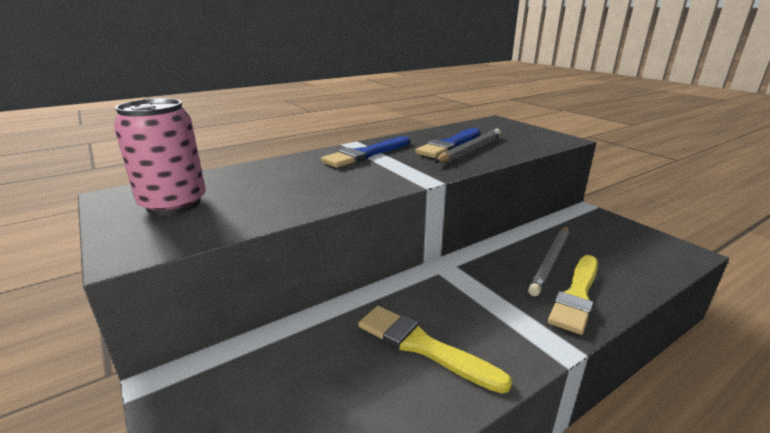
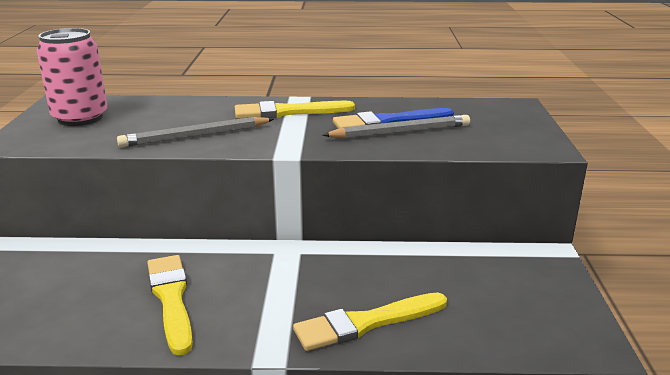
camera: 35 degrees right, 0 degrees up
blue brush [321,136,410,168] -> yellow brush [235,101,355,119]
grey pencil [528,226,569,296] -> grey pencil moved to [117,117,274,147]

